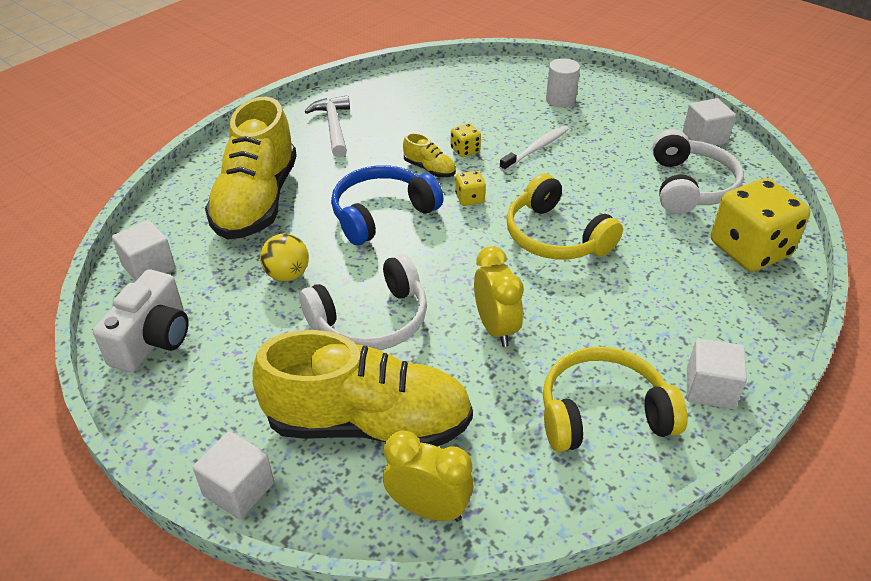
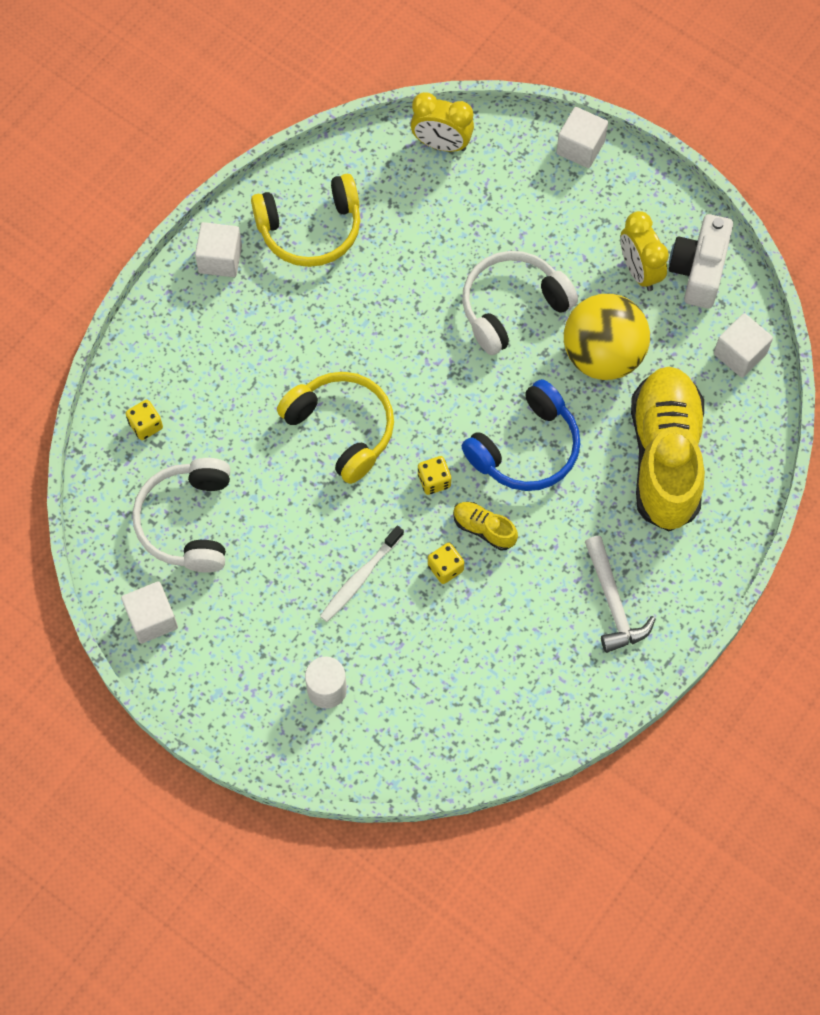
camera: 175 degrees right, 25 degrees up
yellow shoe [253,330,473,447] -> none
yellow ball [260,234,309,281] -> yellow ball [564,294,650,380], size x1.86
yellow clock [474,246,524,347] -> yellow clock moved to [621,211,669,291]
yellow dice [711,178,810,271] -> yellow dice [126,400,163,440], size x0.43

